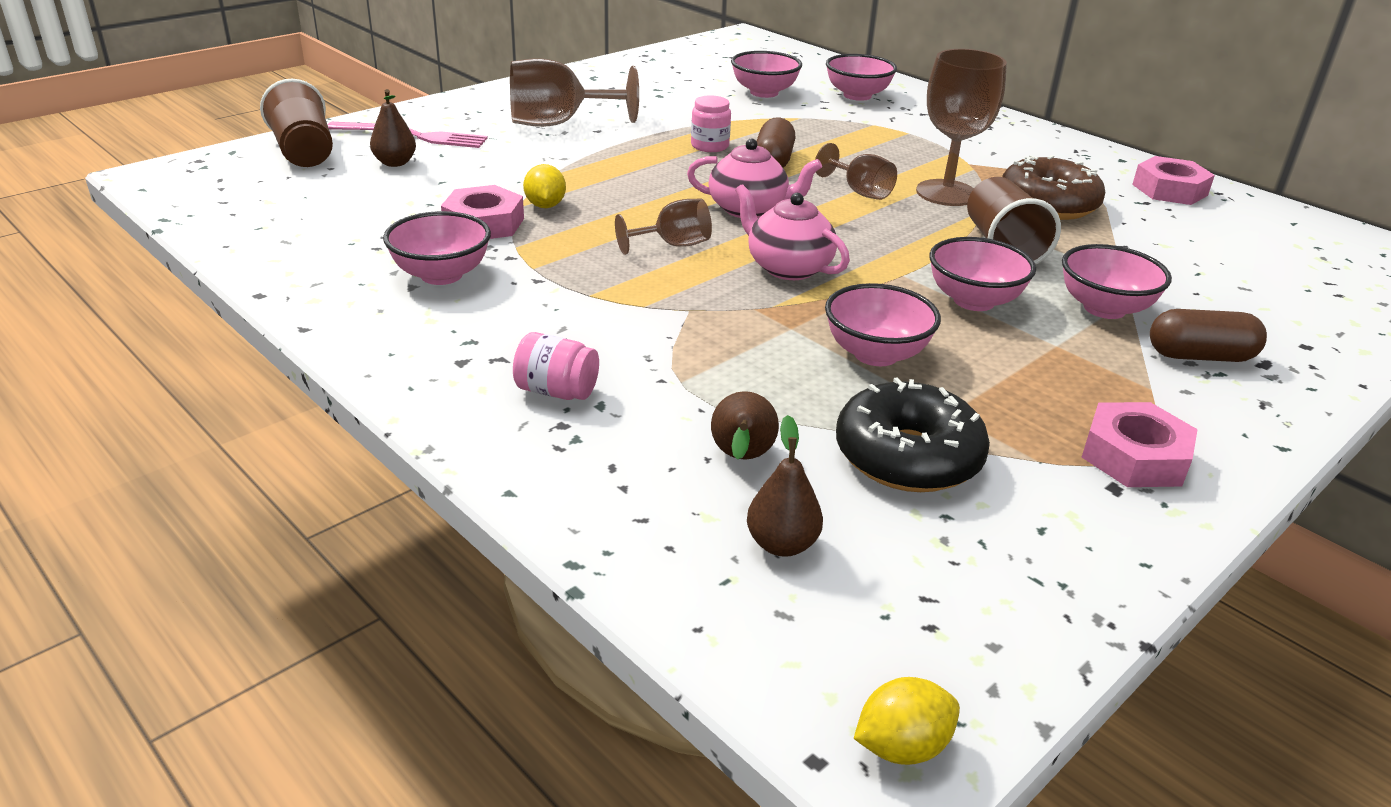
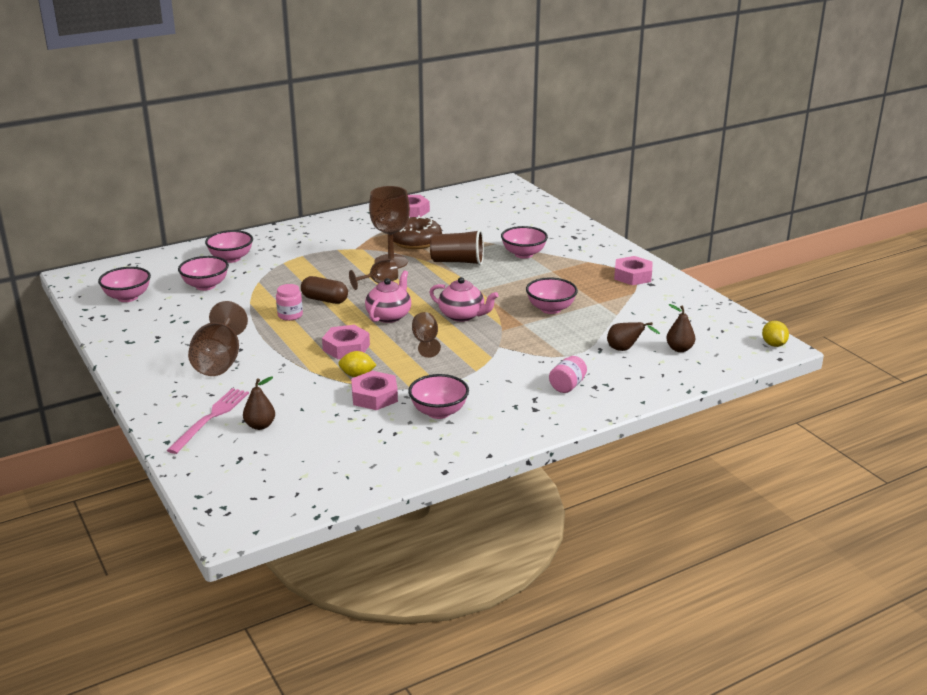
camera: 75 degrees left, 5 degrees down
brown cup [260,79,333,167] -> none
pink teapot [735,184,850,280] -> pink teapot turned 120 degrees counterclockwise [429,277,499,322]
black donut [836,377,990,492] -> none
pink bowl [929,237,1036,311] -> pink bowl moved to [98,267,151,302]
brown capsule [1150,309,1267,362] -> none
none -> pink nut [322,325,370,359]

